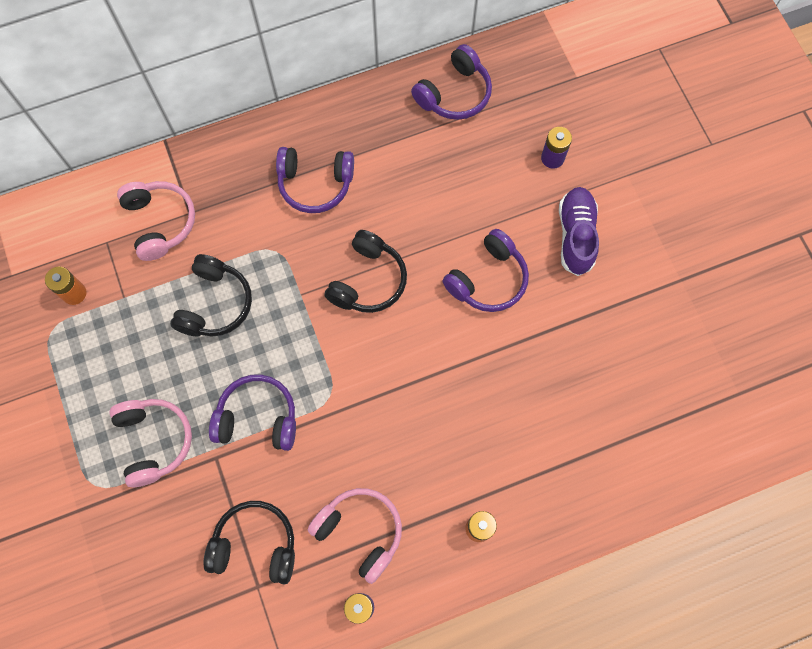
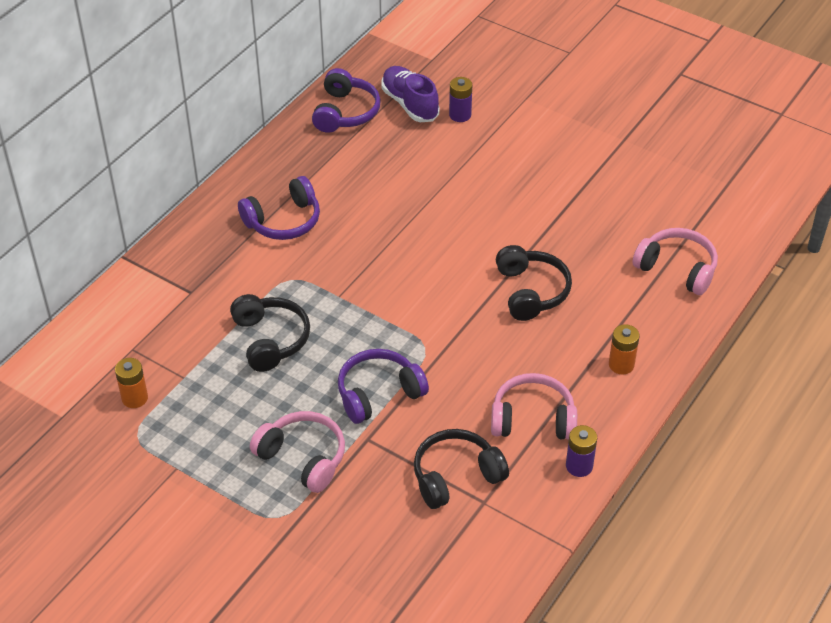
camera: 35 degrees left, 25 degrees down
pink headphones [117,181,195,261] -> pink headphones moved to [632,228,718,295]
black headphones [324,230,407,313] -> black headphones moved to [496,245,572,321]
purple headphones [443,229,529,312] -> none
purple shoe [559,187,599,276] -> purple shoe moved to [381,66,440,122]

